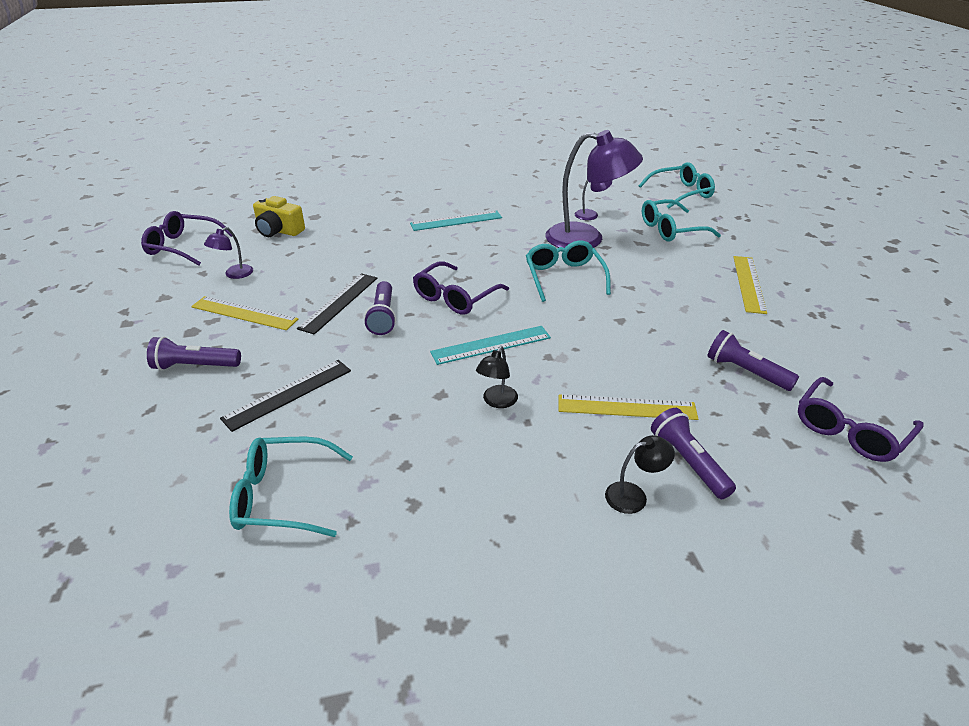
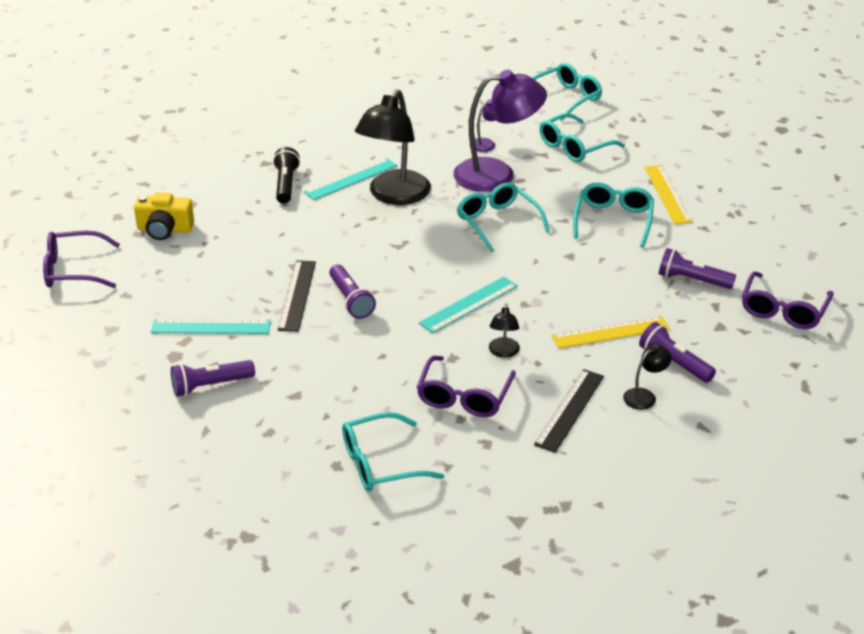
camera: 20 degrees left, 0 degrees up
yellow ruler [191,296,298,330] -> turquoise ruler [151,319,271,334]
purple lamp [204,227,253,279] -> none
black ruler [220,360,351,432] -> black ruler moved to [534,369,604,453]
purple glasses [413,261,509,315] -> purple glasses moved to [417,356,516,417]
none -> black flashlight [273,147,300,204]
none -> black lamp [355,89,431,205]
none -> turquoise glasses [573,183,654,247]

